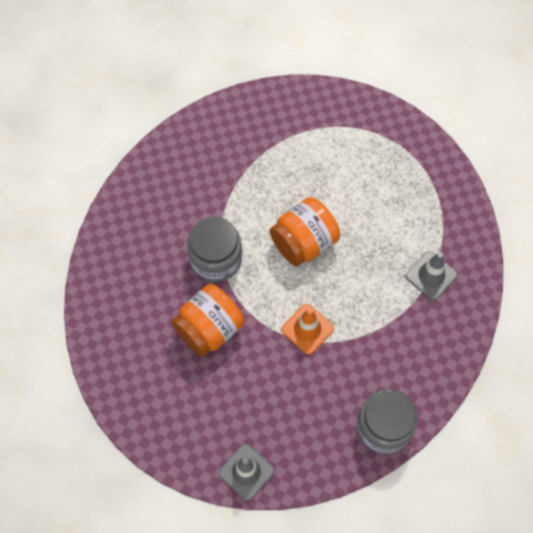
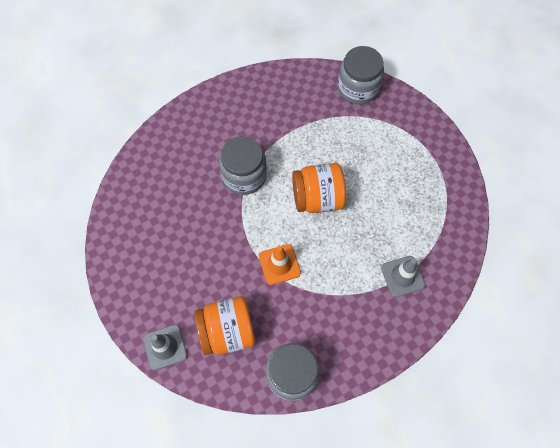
camera: 30 degrees right, 0 degrees up
orange jar [171,284,245,357] -> orange jar moved to [195,296,256,355]
none -> grey jar [338,46,384,104]

